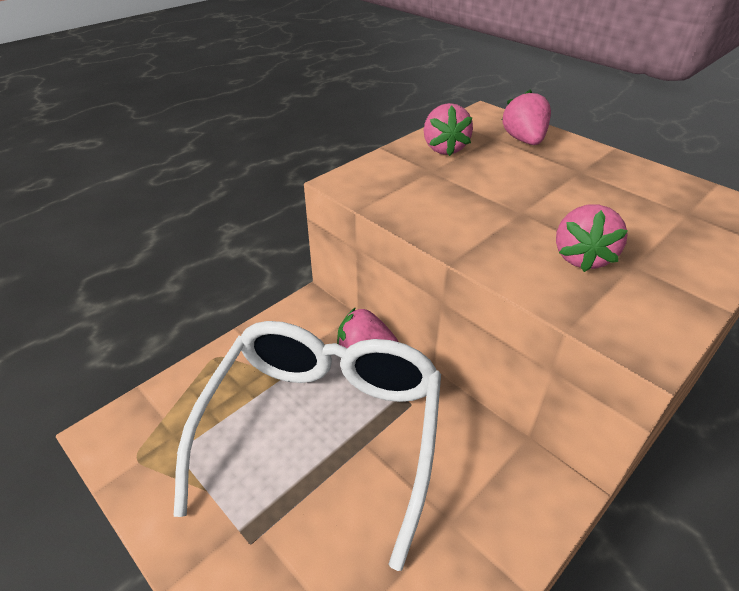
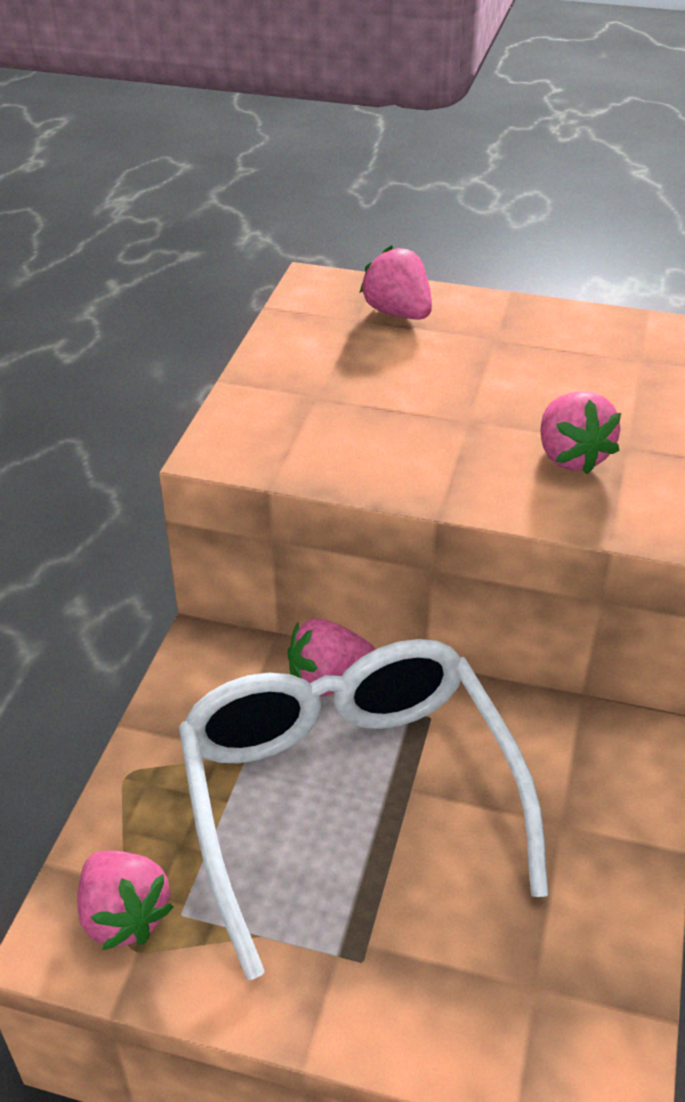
camera: 30 degrees left, 0 degrees up
pink strawberry [424,103,473,156] -> pink strawberry moved to [77,851,174,950]

